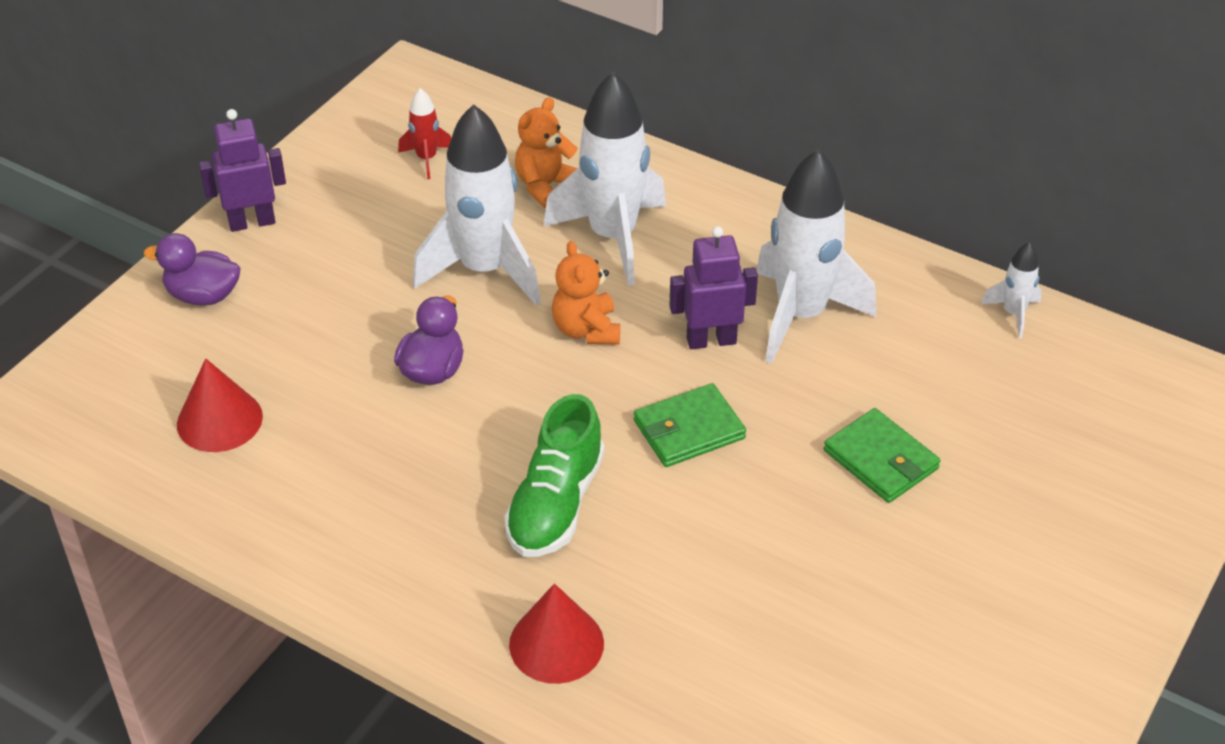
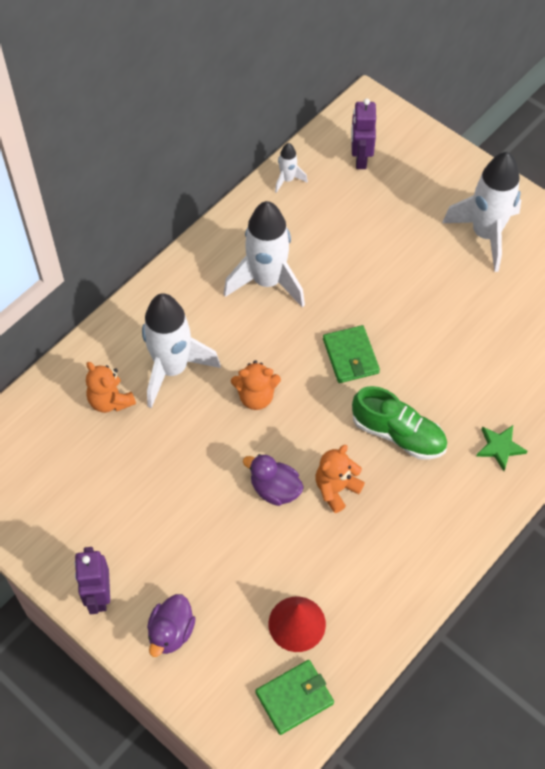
camera: 80 degrees left, 15 degrees up
red rocket [398,88,451,179] -> none
white rocket [413,104,541,306] -> white rocket moved to [442,152,521,272]
red cone [509,584,604,684] -> green star [476,425,527,471]
purple robot [669,226,758,349] -> purple robot moved to [351,98,376,169]
green wallet [824,408,941,503] -> green wallet moved to [255,660,334,735]
none -> orange teddy bear [315,445,365,513]

